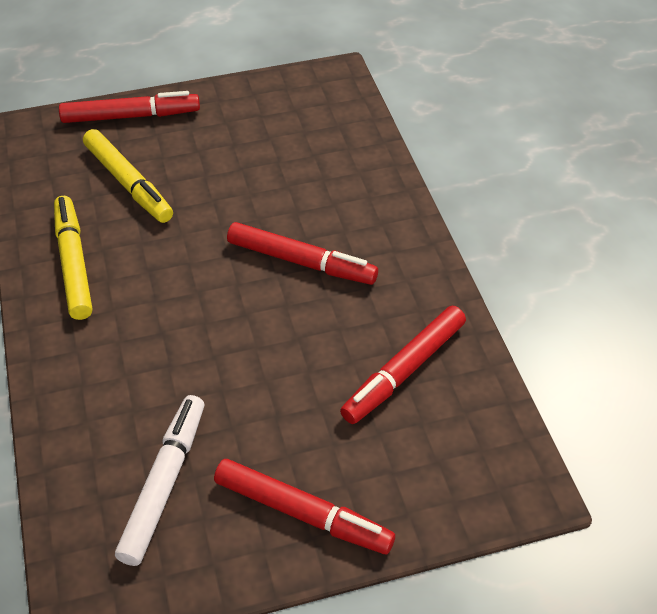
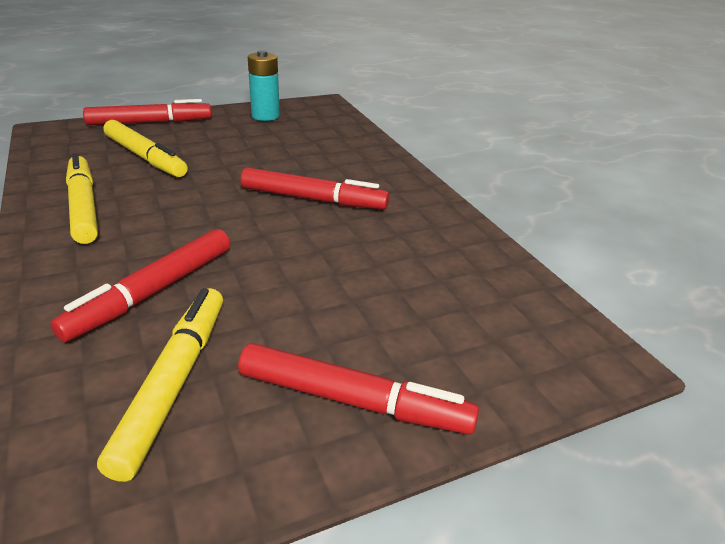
camera: 10 degrees left, 15 degrees down
white marker [115,395,204,566] -> yellow marker [97,288,223,482]
red marker [340,306,466,424] -> red marker moved to [50,229,230,343]
none -> turquoise battery [248,50,280,121]

